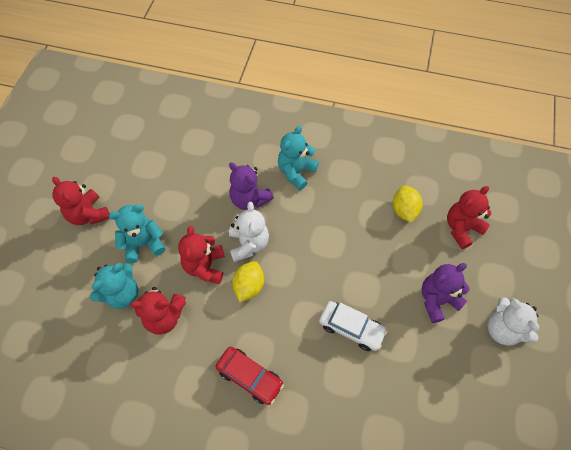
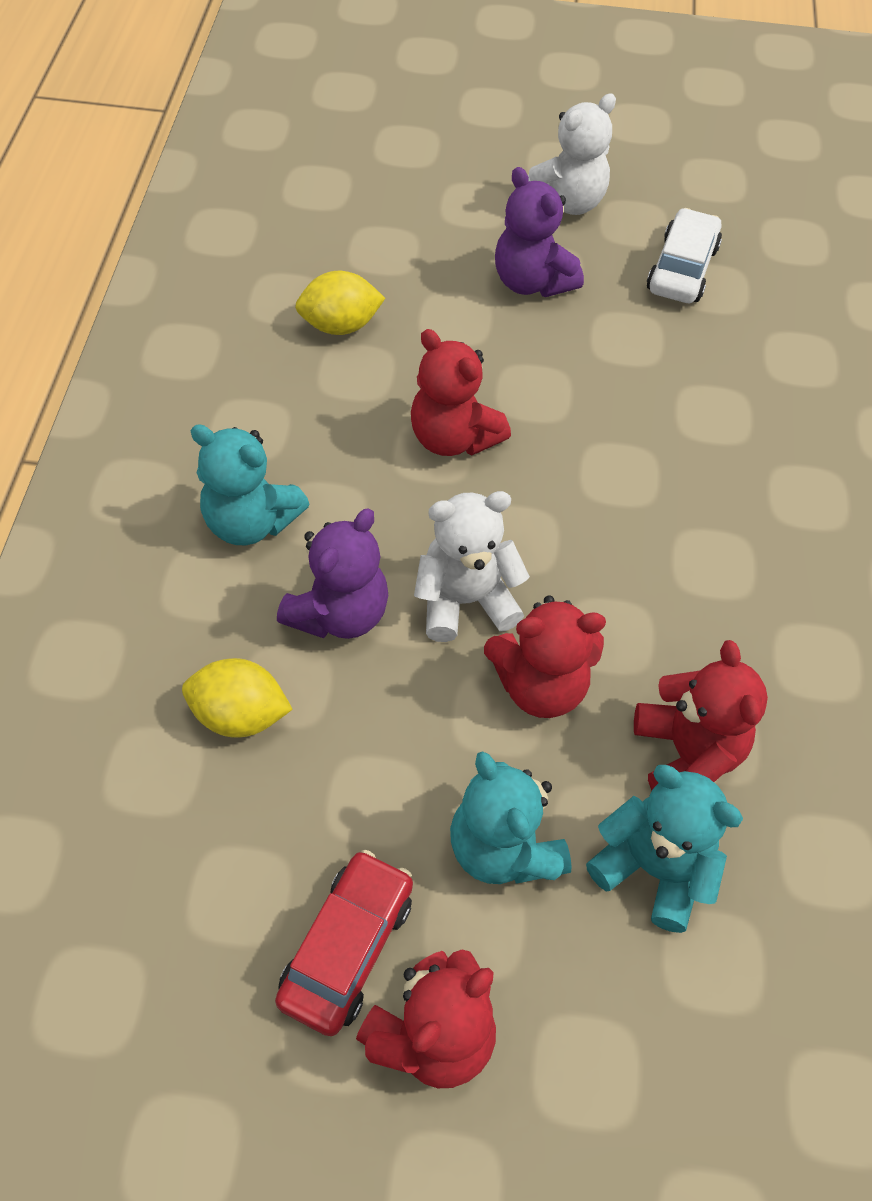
camera: 100 degrees left, 5 degrees down
red car [215,347,284,405] -> red car moved to [275,850,413,1036]
yellow lemon [232,261,264,302] -> yellow lemon moved to [182,658,293,738]
white car [319,301,388,351] -> white car moved to [647,208,722,303]
red teddy bear [447,186,492,249] -> red teddy bear moved to [411,329,511,456]

